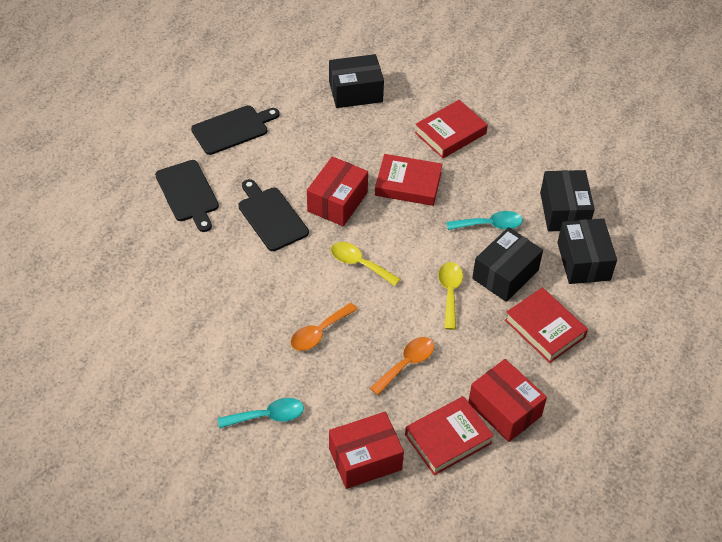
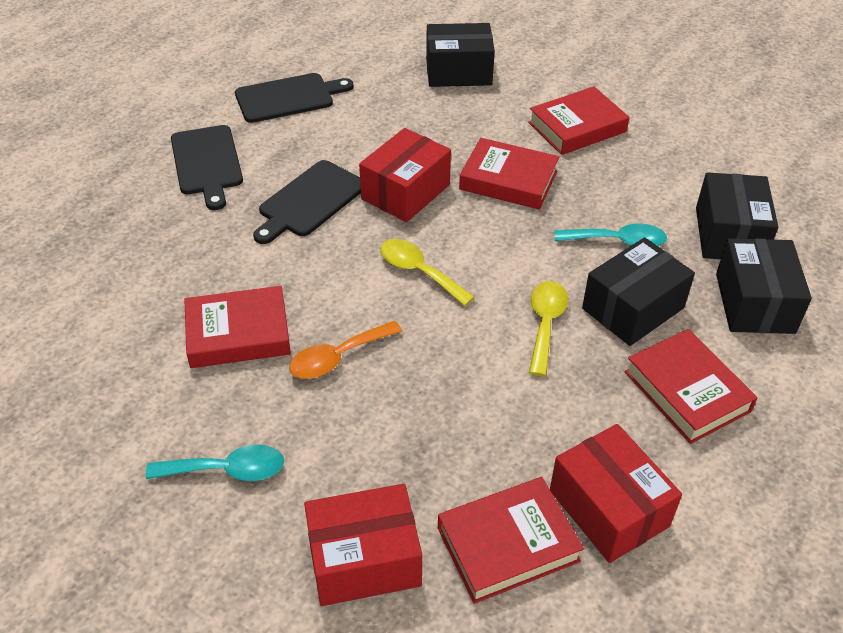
camera: 10 degrees right, 5 degrees down
black cutting board [238,179,309,251] -> black cutting board turned 120 degrees counterclockwise [253,160,361,244]
orange spoon [370,337,434,395] -> none
none -> red book [184,286,291,368]

